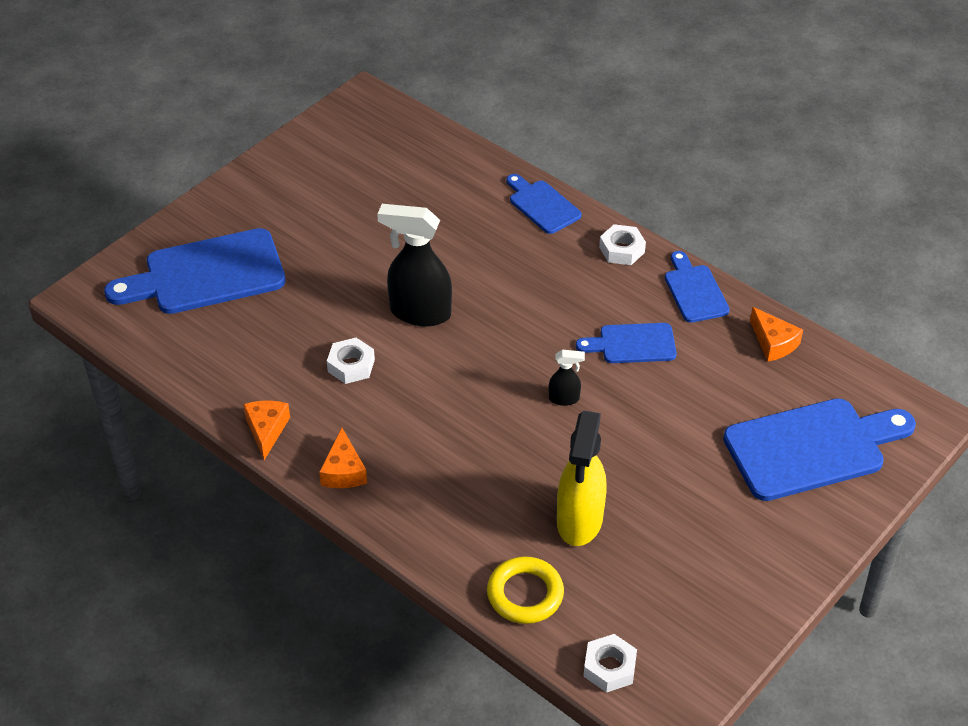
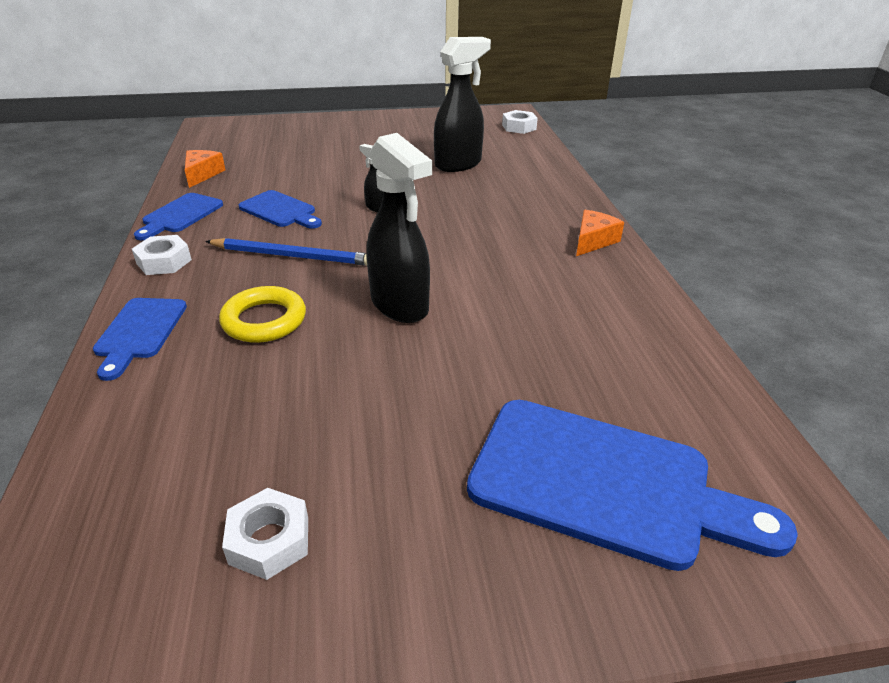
camera: 140 degrees left, 10 degrees down
orange cheese [243,400,290,460] -> none
white nut [327,338,375,384] -> white nut moved to [222,488,308,580]
yellow ring [487,556,564,624] -> yellow ring moved to [219,286,306,343]
yellow spray bottle [557,411,607,546] -> black spray bottle [434,37,491,172]
blue cutting board [723,398,916,501] -> none
none -> blue pencil [205,238,367,266]

